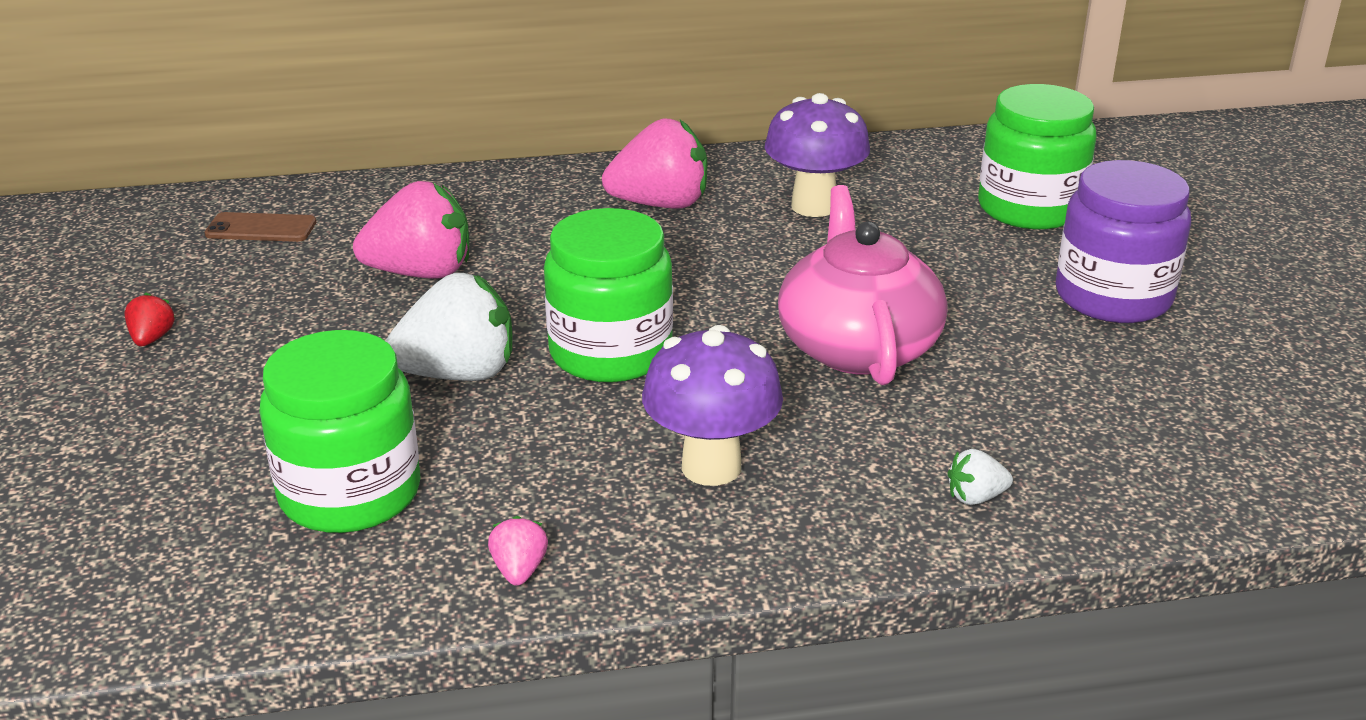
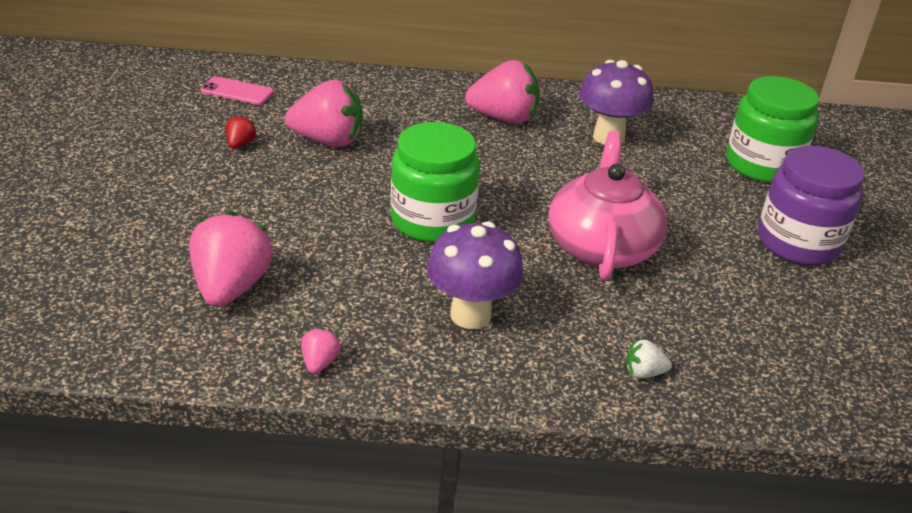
camera: 10 degrees right, 5 degrees up
red strawberry [125,293,175,346] -> red strawberry moved to [226,115,256,149]
brown phone [204,212,316,242] -> pink phone [200,76,274,105]
green jar [260,330,421,533] -> pink strawberry [189,211,273,307]
white strawberry [386,273,512,381] -> none

